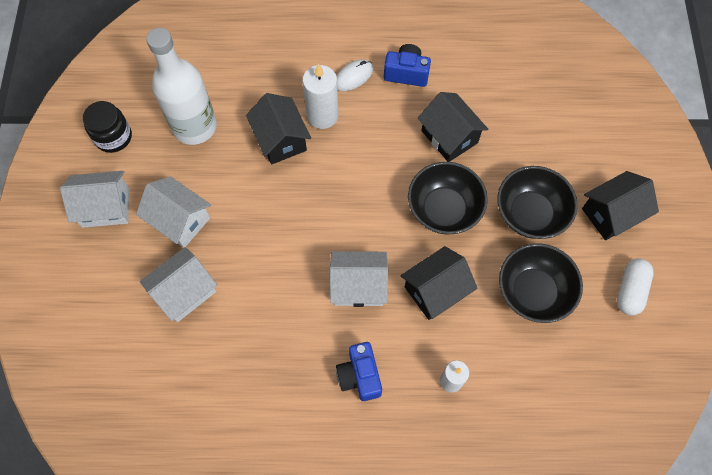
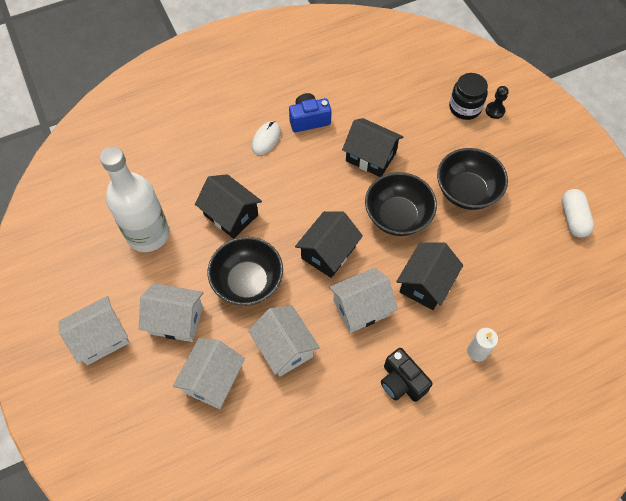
camera: 25 degrees left, 5 degrees down
black jar [83,101,132,153] -> black jar moved to [449,73,488,120]
white candle [302,64,339,129] -> none
blue camera [336,342,382,401] -> black camera [381,348,433,402]
black bowl [499,243,583,323] -> black bowl moved to [208,237,283,306]
black house [582,171,659,240] -> black house moved to [295,211,363,278]
none -> white house [248,305,320,377]
none -> black pawn [486,86,509,119]

